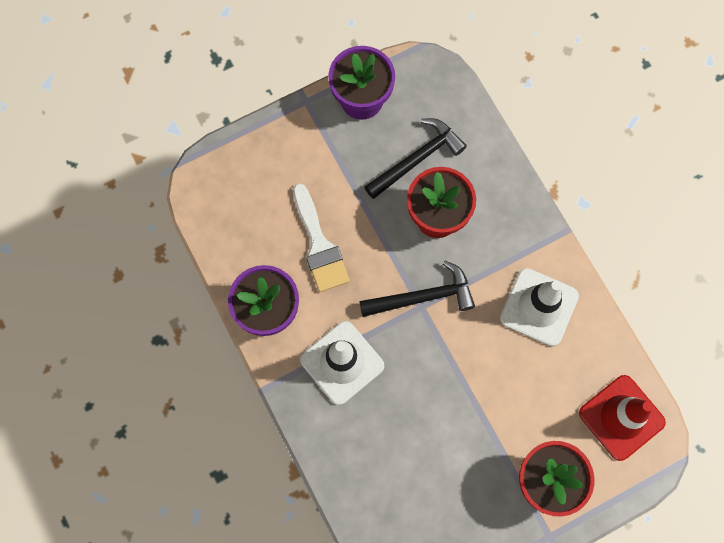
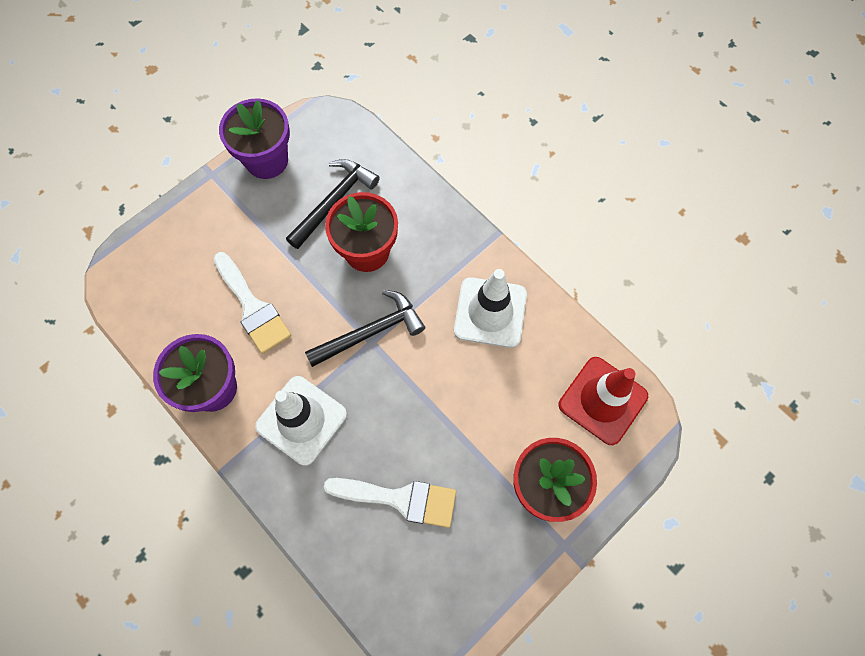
camera: 15 degrees left, 5 degrees down
none -> white brush [324,478,456,528]

